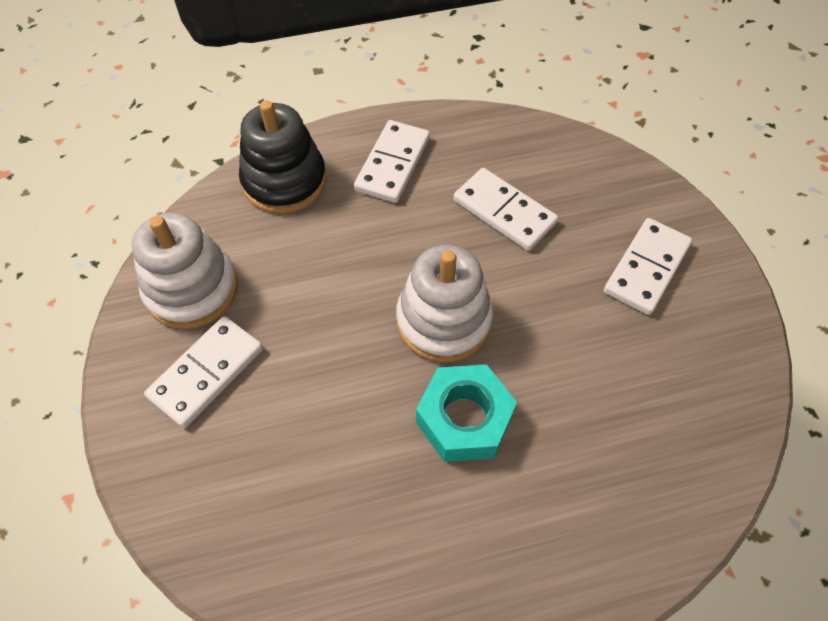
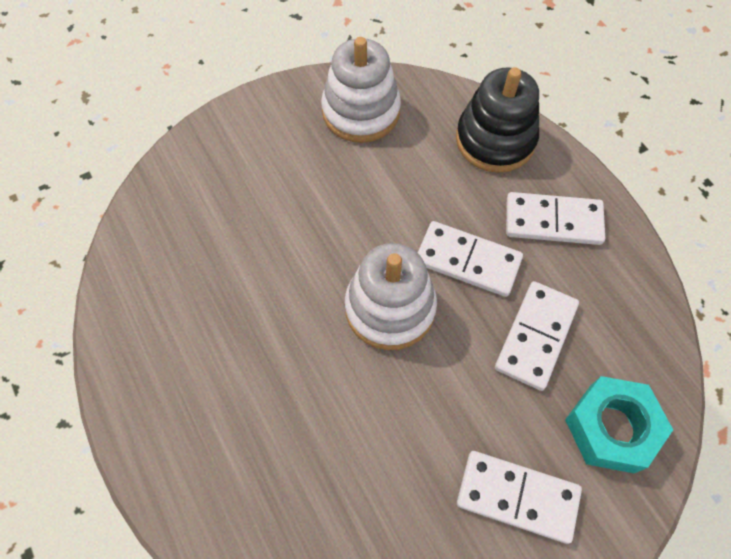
camera: 75 degrees right, 5 degrees up
white domino [144,316,263,428] -> white domino moved to [418,221,523,297]
turquoise nut [416,364,517,462] -> turquoise nut moved to [565,376,673,473]

